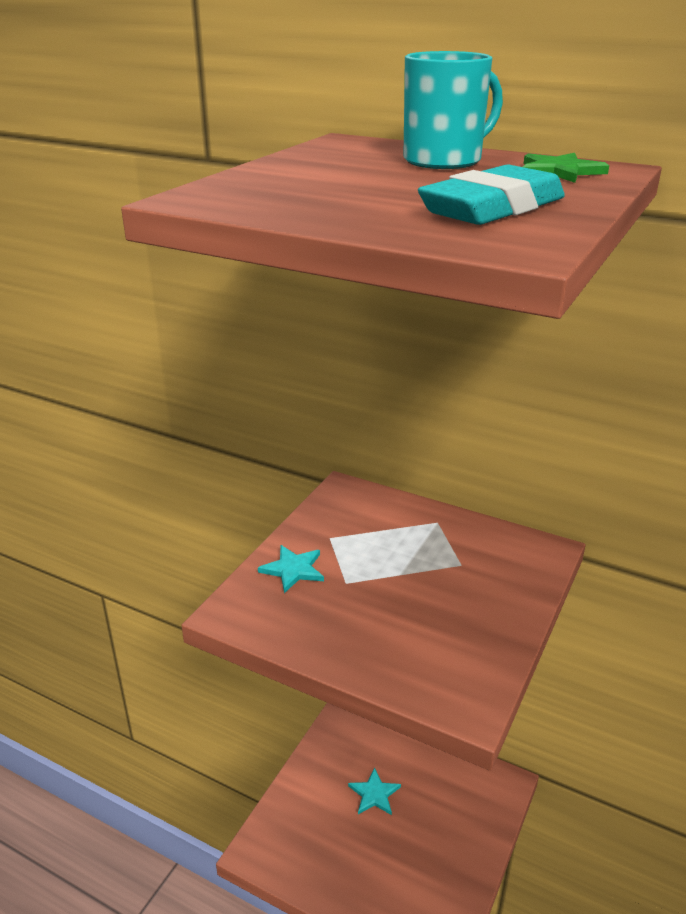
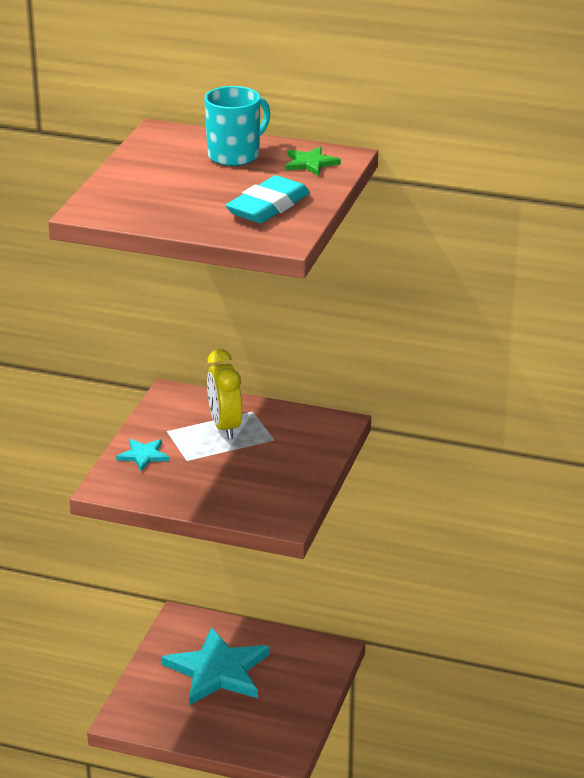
camera: 10 degrees left, 0 degrees up
turquoise star [348,767,401,815] -> turquoise star [162,627,270,705], size x2.25
none -> yellow clock [207,349,242,439]

